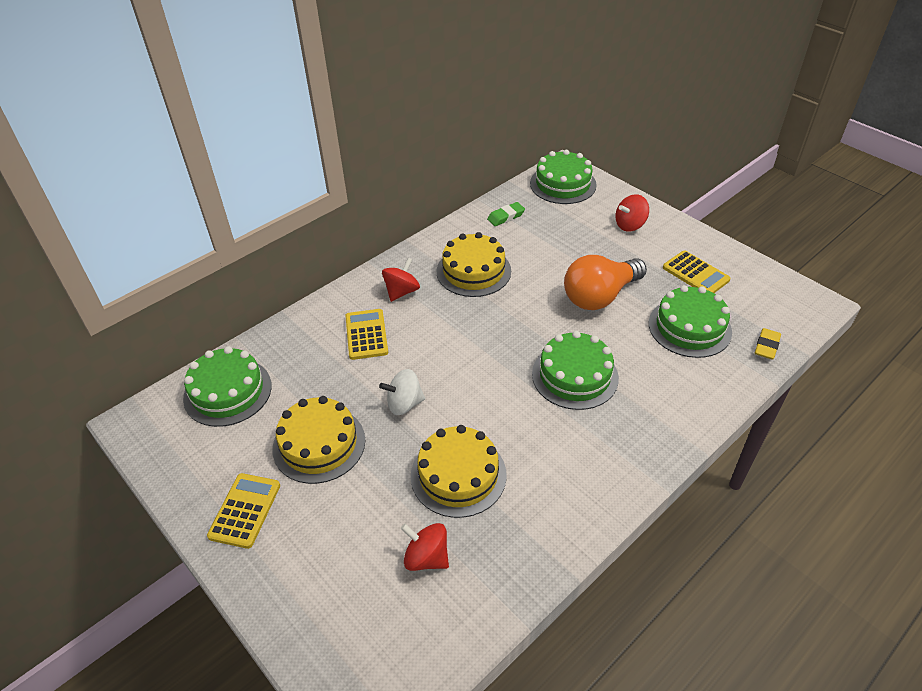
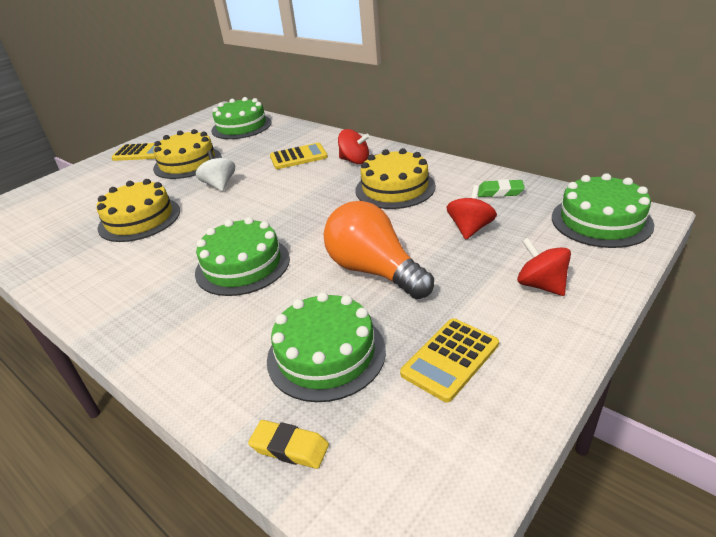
camera: 85 degrees right, 10 degrees down
red spinning top [401,523,449,571] -> red spinning top moved to [447,185,497,239]
green eraser [487,202,525,226] -> green eraser turned 45 degrees counterclockwise [478,179,525,197]

